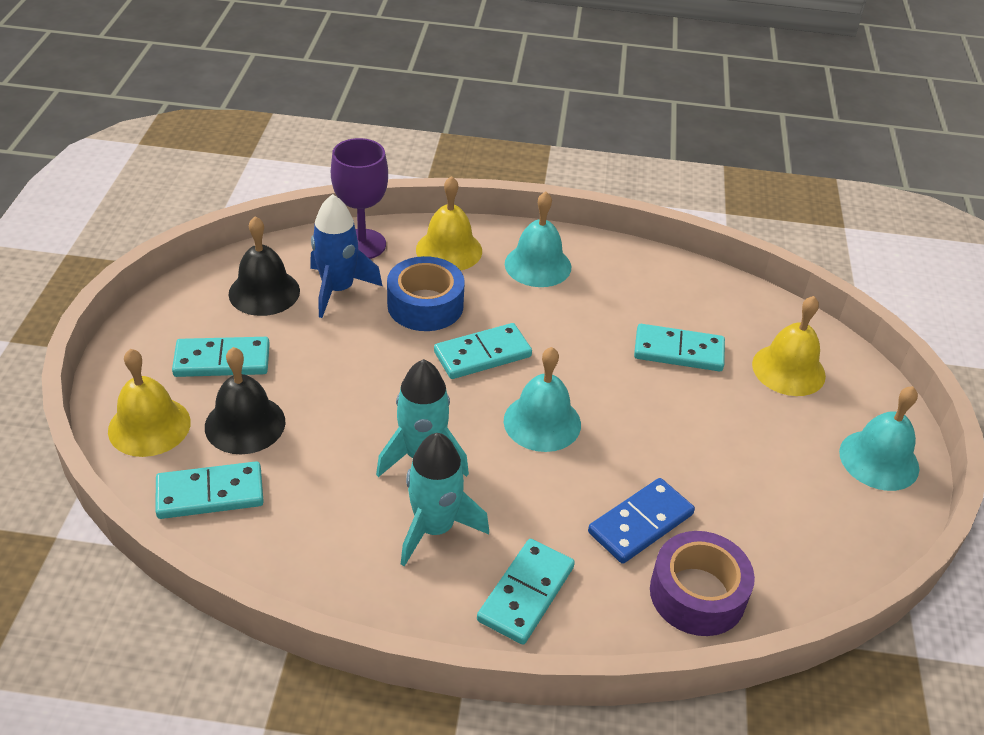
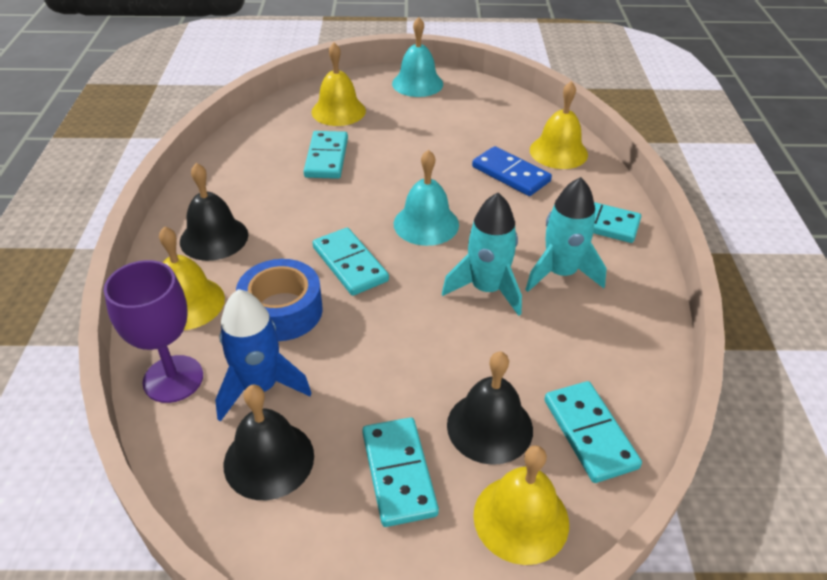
camera: 95 degrees left, 0 degrees up
turquoise bell [505,192,571,287] -> black bell [180,163,248,261]
purple tape [650,531,755,636] -> yellow bell [530,81,588,169]

